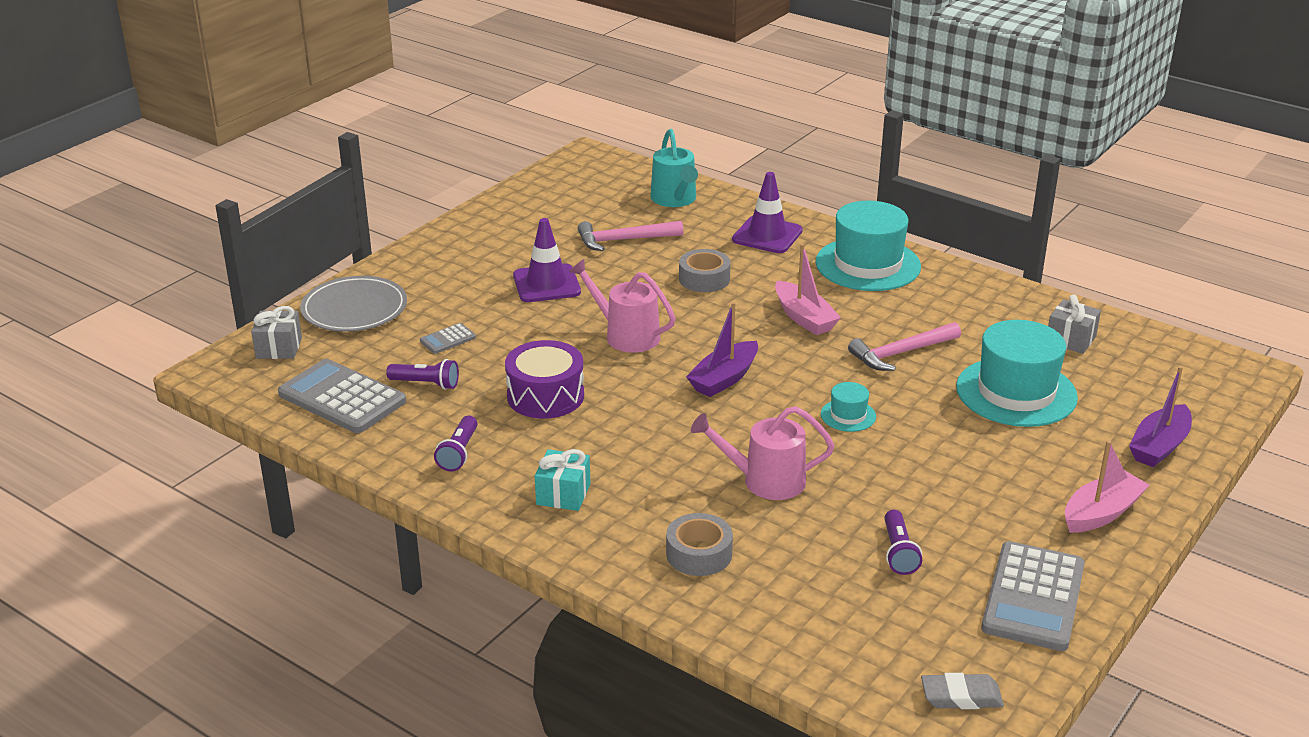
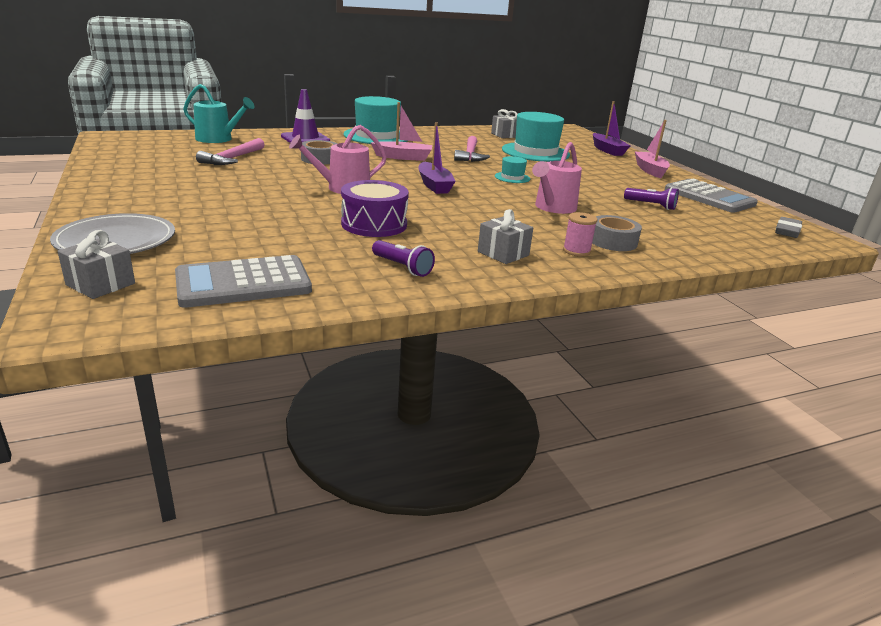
camera: 60 degrees left, 5 degrees down
purple flashlight [386,359,459,390] -> none
grey calculator [420,323,476,354] -> none
purple traffic cone [513,218,581,302] -> none
turquoise gift [535,449,591,511] -> grey gift [478,209,533,264]
none -> pink spool [563,212,597,257]

